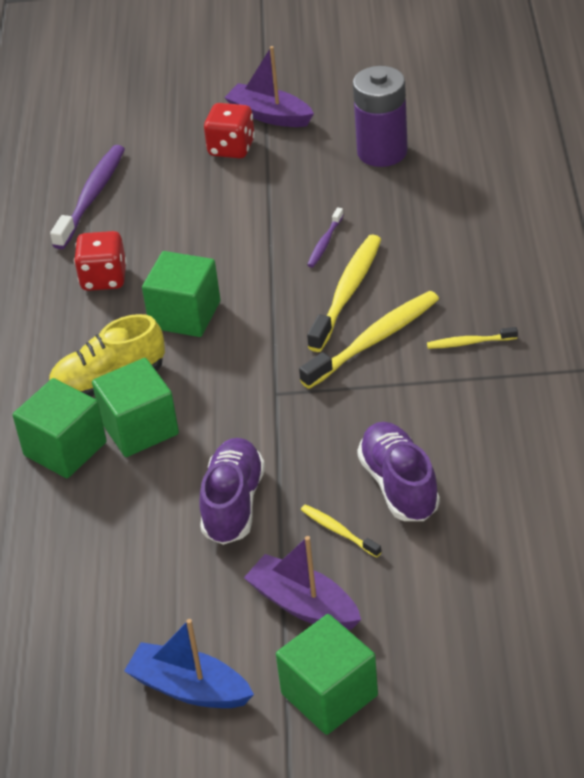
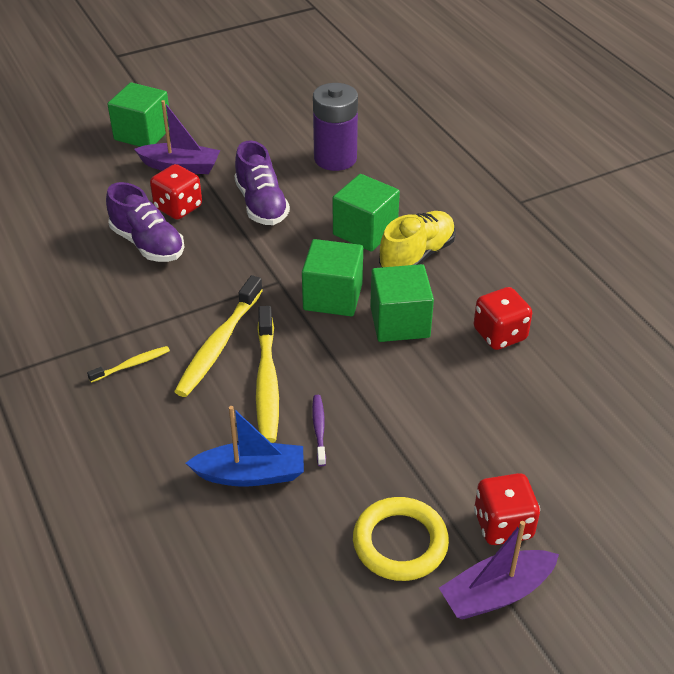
camera: 150 degrees right, 0 degrees up
green cube [13,378,107,478] -> green cube moved to [302,239,363,316]
purple toothbrush [50,145,125,249] -> none
blue boat [124,619,254,708] -> blue boat moved to [186,406,304,487]
purple boat [224,46,314,127] -> purple boat turned 150 degrees clockwise [439,521,559,620]
yellow toothbrush [301,504,381,558] -> red dice [150,164,202,220]
purple battery [353,66,408,167] -> purple battery moved to [313,83,358,171]
none -> yellow ring [353,497,449,581]

